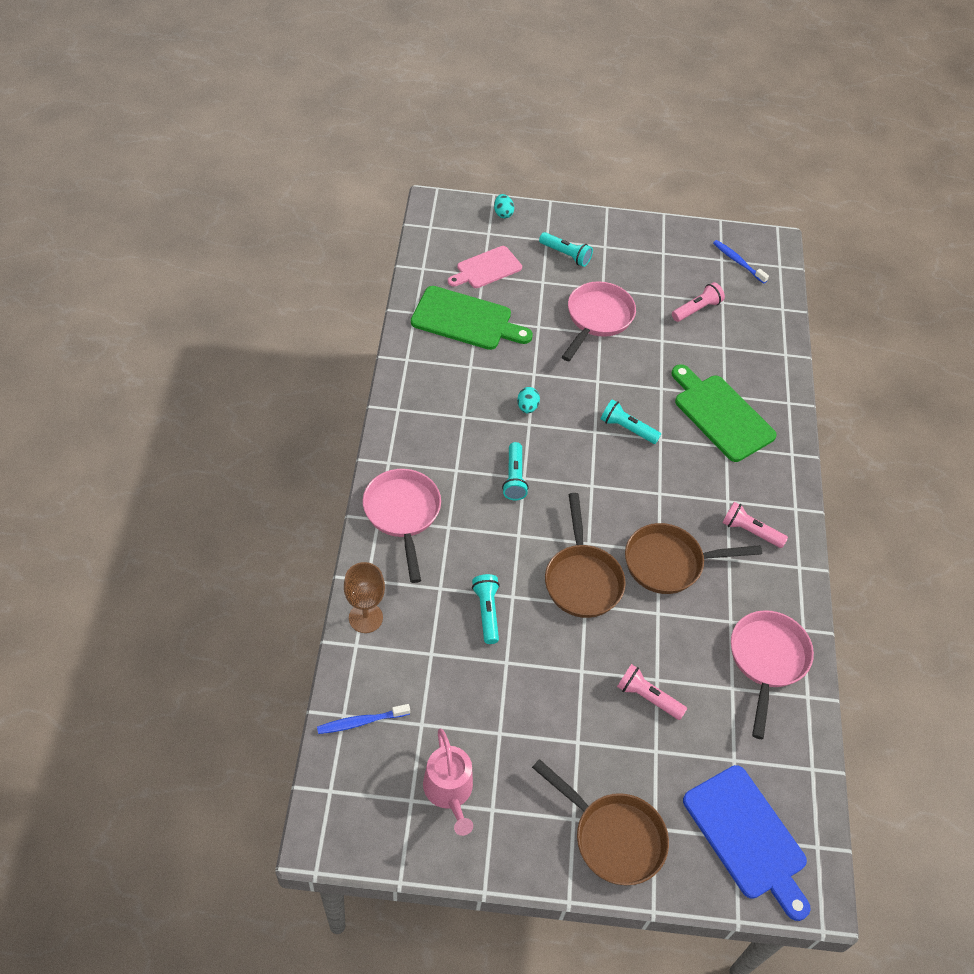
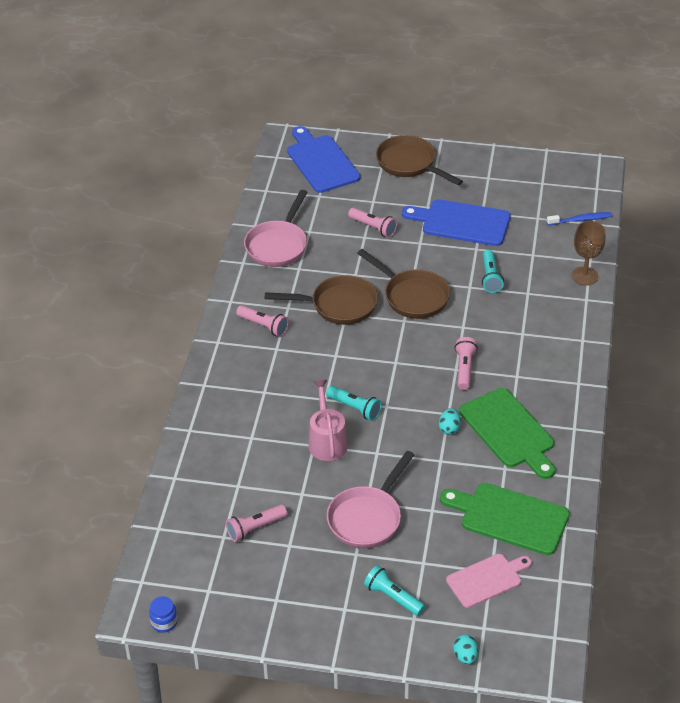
camera: 170 degrees left, 10 degrees down
pink pan [363,469,441,583] -> none
pink watering can [423,729,473,836] -> pink watering can moved to [309,380,348,461]
turquoise flashlight [502,442,529,500] -> pink flashlight [455,337,478,390]
brown pan [545,493,626,618] -> brown pan turned 135 degrees clockwise [357,249,450,319]
green cutting board [671,364,777,462] -> green cutting board moved to [459,388,555,479]
blue toothbrush [713,240,769,284] -> none
none -> blue jar [149,596,177,633]
none -> blue cutting board [402,199,511,246]

